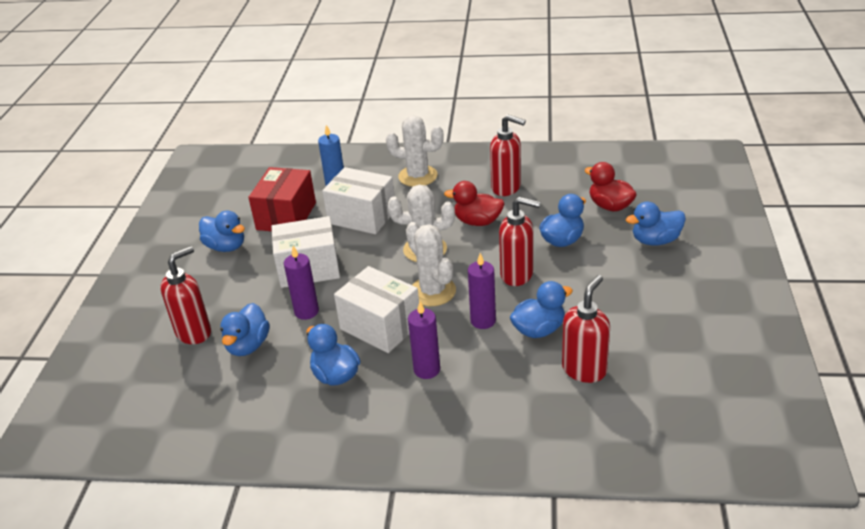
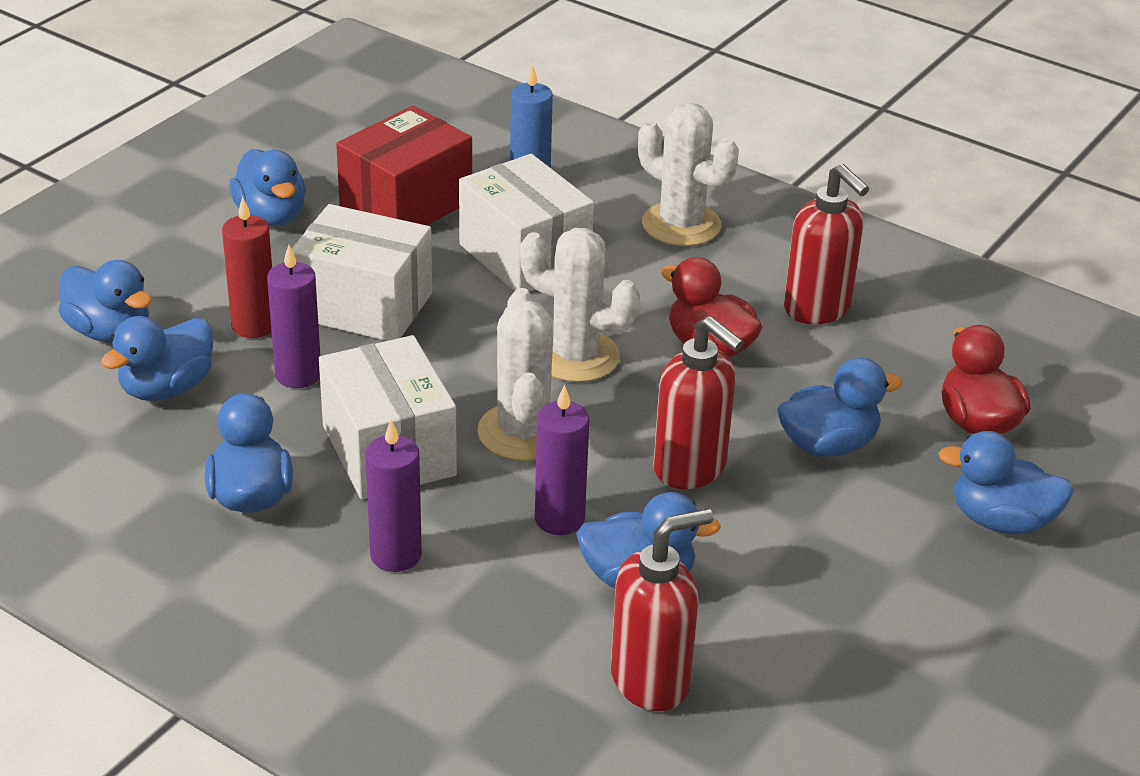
camera: 25 degrees right, 0 degrees up
red soap dispenser [160,246,211,344] -> blue duck [58,260,152,343]
none -> red candle [222,197,272,338]

